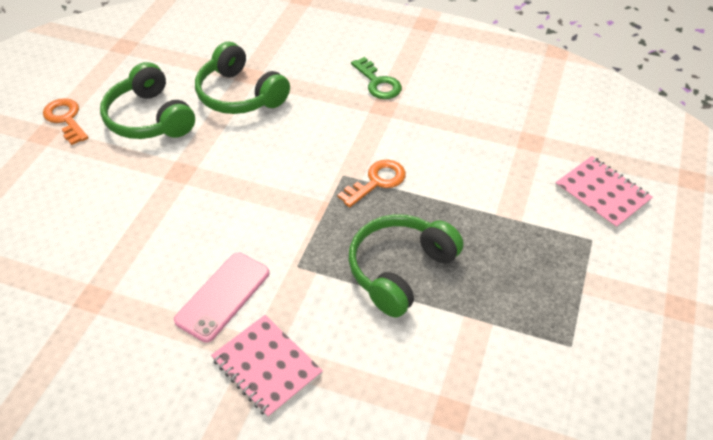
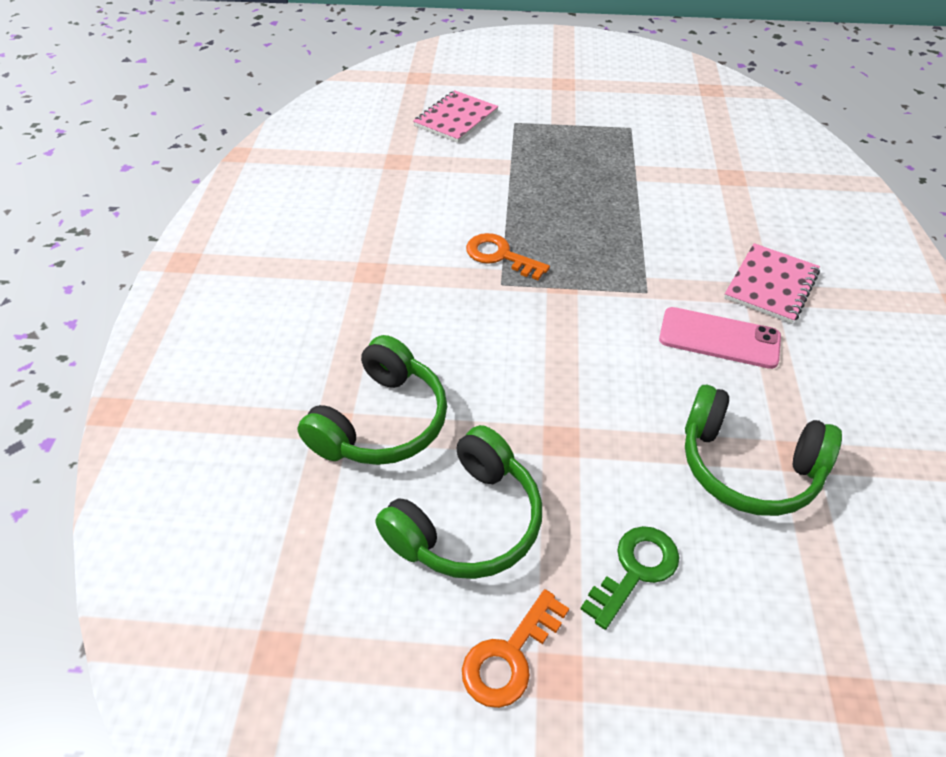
camera: 105 degrees left, 0 degrees up
green headphones [348,214,464,318] -> green headphones moved to [685,385,842,516]
green key [351,57,402,99] -> green key moved to [581,526,679,630]

